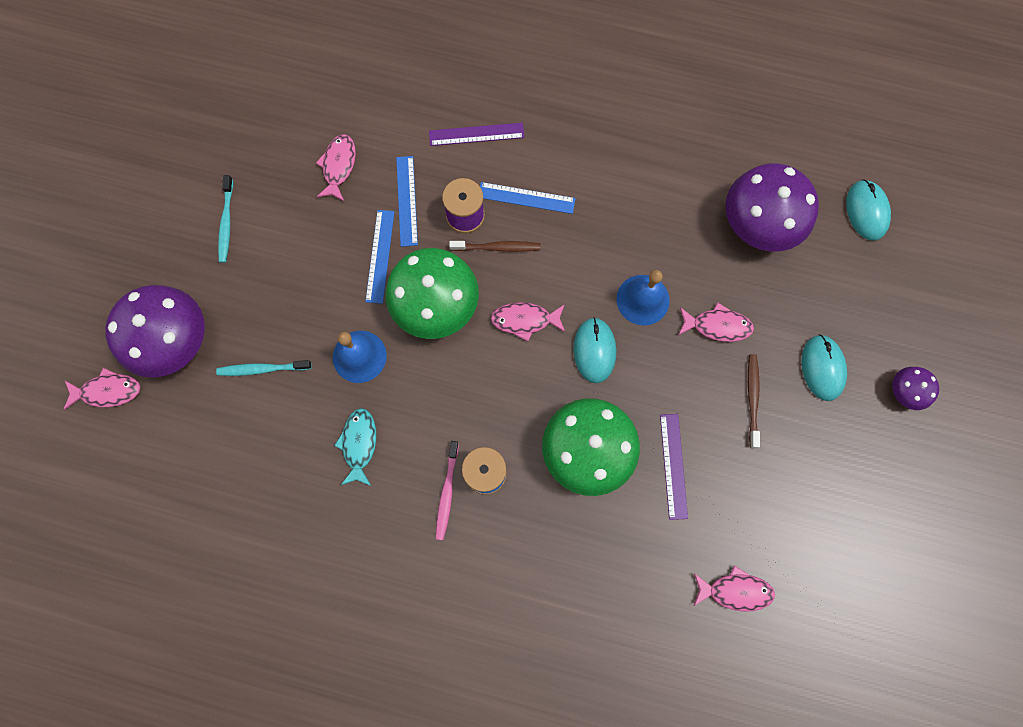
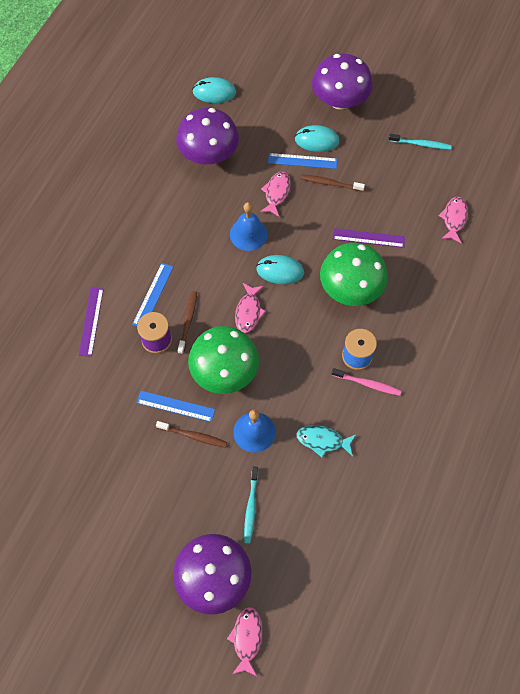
camera: 80 degrees left, 10 degrees down
turquoise toothbrush [218,175,233,263] -> turquoise toothbrush moved to [389,134,452,150]
pink fish [316,134,356,201] -> none
blue ruler [396,156,418,247] -> blue ruler moved to [268,153,337,169]
purple mushroom [892,367,939,410] -> purple mushroom [312,54,373,110], size x2.10
none -> brown toothbrush [156,421,227,448]

